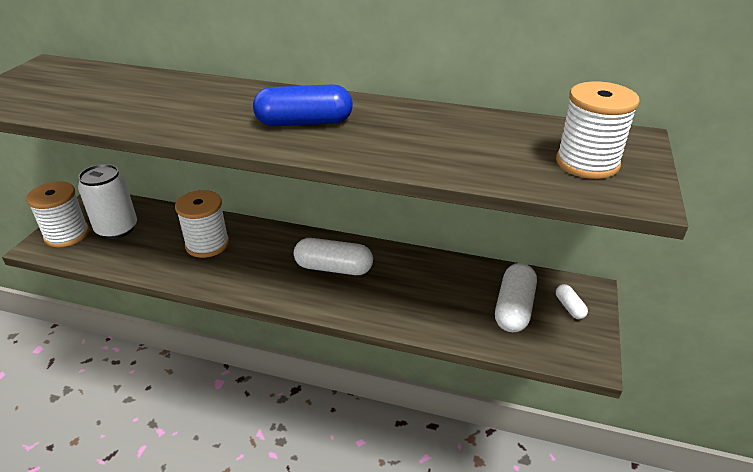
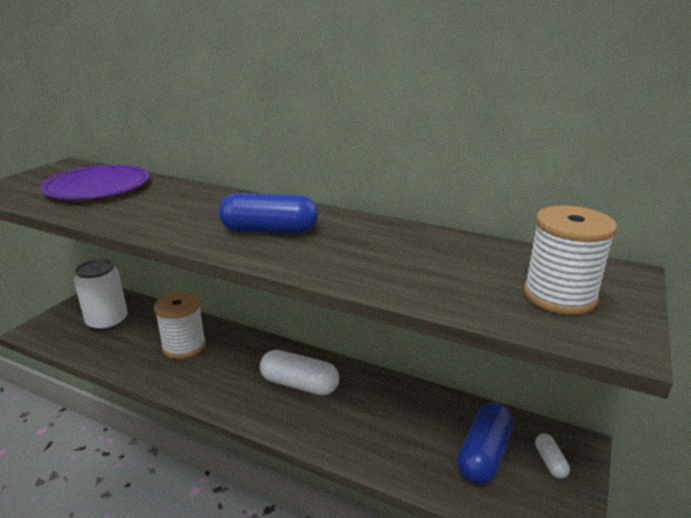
camera: 10 degrees right, 10 degrees down
white spool [26,181,89,248] -> none
white capsule [495,263,537,332] -> blue capsule [457,403,514,484]
none -> purple plate [40,165,149,200]

